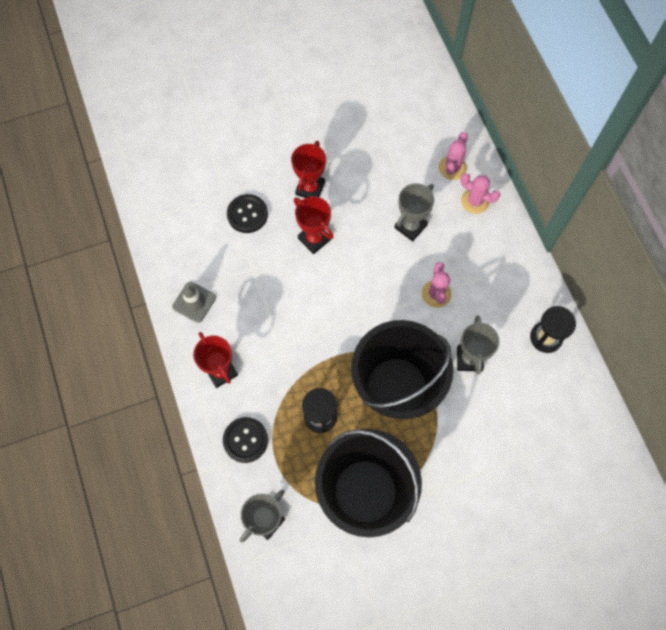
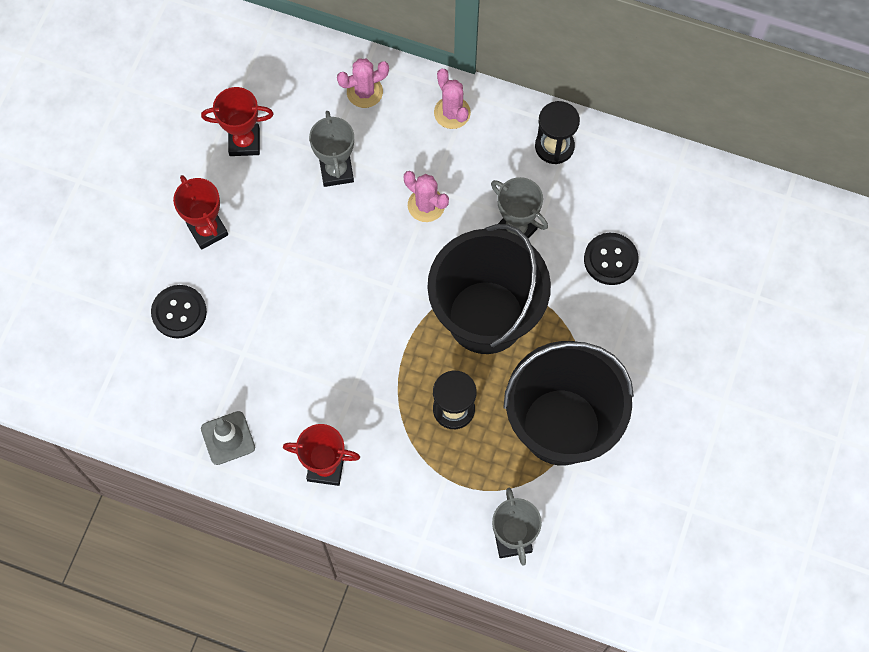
camera: 50 degrees left, 0 degrees up
black button [223,417,268,463] -> black button moved to [584,233,639,285]
red trophy [294,196,334,254] -> red trophy moved to [201,87,274,156]
pink cactus [439,132,468,180] -> pink cactus moved to [434,69,471,129]

